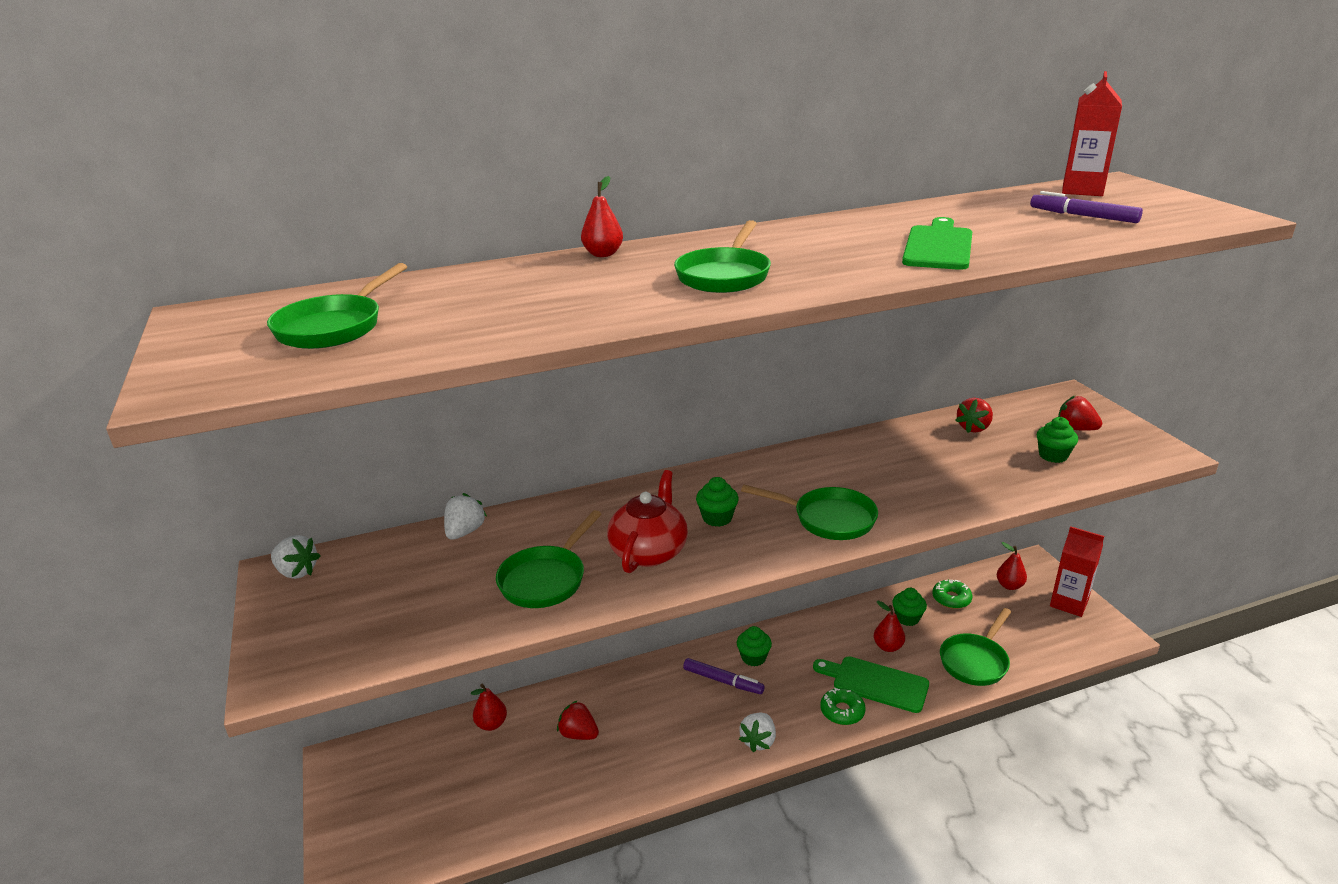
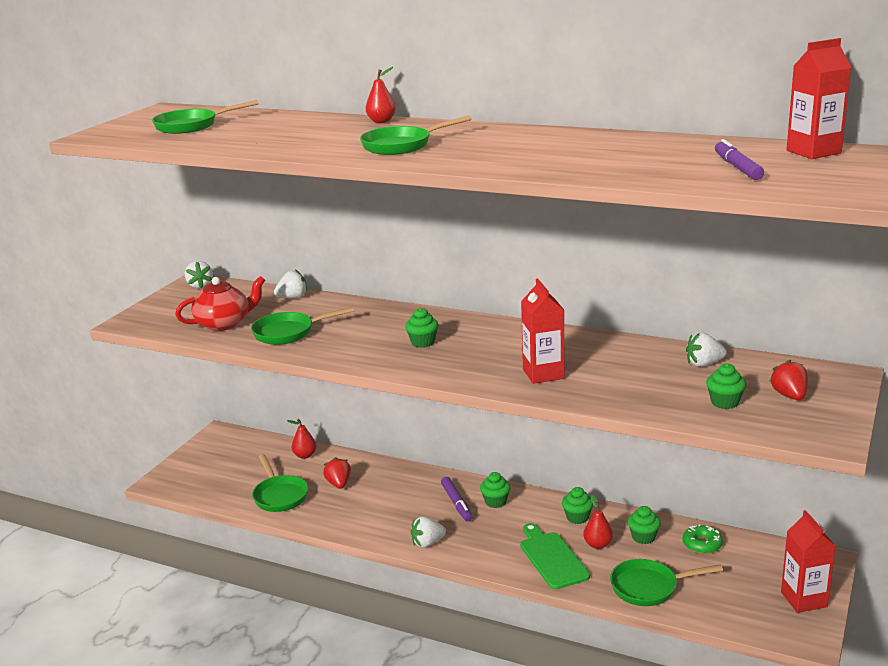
camera: 45 degrees right, 5 degrees down
red teapot [607,470,688,573] -> red teapot moved to [175,276,266,331]
green pan [741,485,878,540] -> green pan moved to [252,454,308,512]
green donut [820,688,866,725] -> none
green cutting board [902,217,972,270] -> none
red strawberry [955,398,993,433] -> white strawberry [686,333,727,367]
red pear [997,542,1027,590] -> none
none -> red carton [521,278,565,384]
none -> green cupcake [562,487,593,524]

